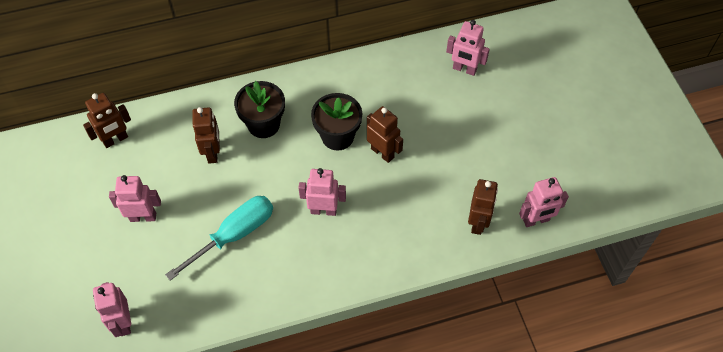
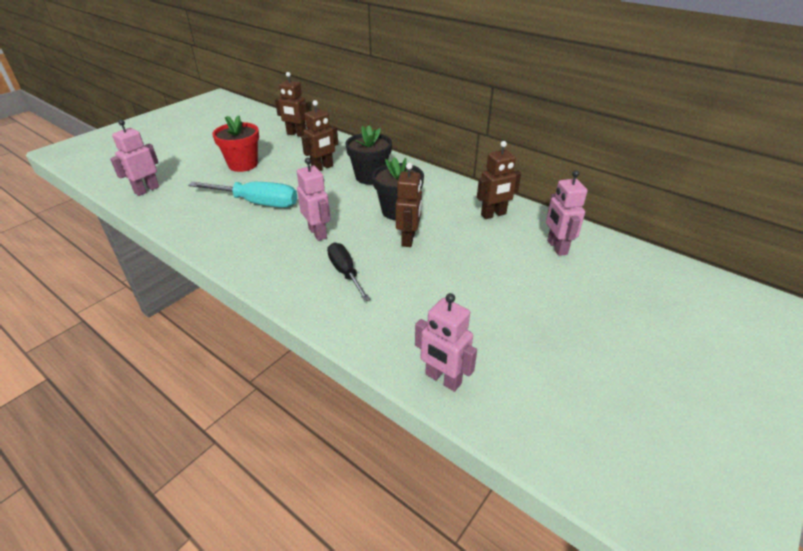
camera: 55 degrees right, 20 degrees down
pink robot [109,175,161,222] -> red flower pot [212,116,259,172]
brown robot [468,179,498,235] -> brown robot moved to [477,141,521,219]
none -> black screwdriver [327,243,370,302]

